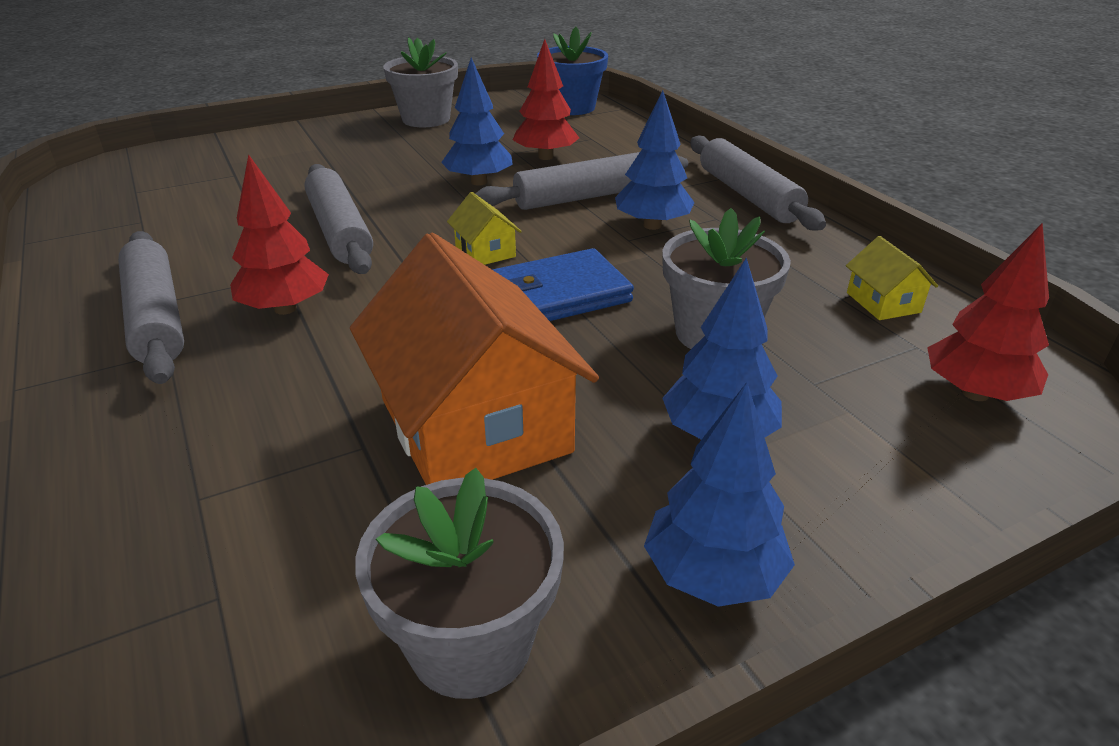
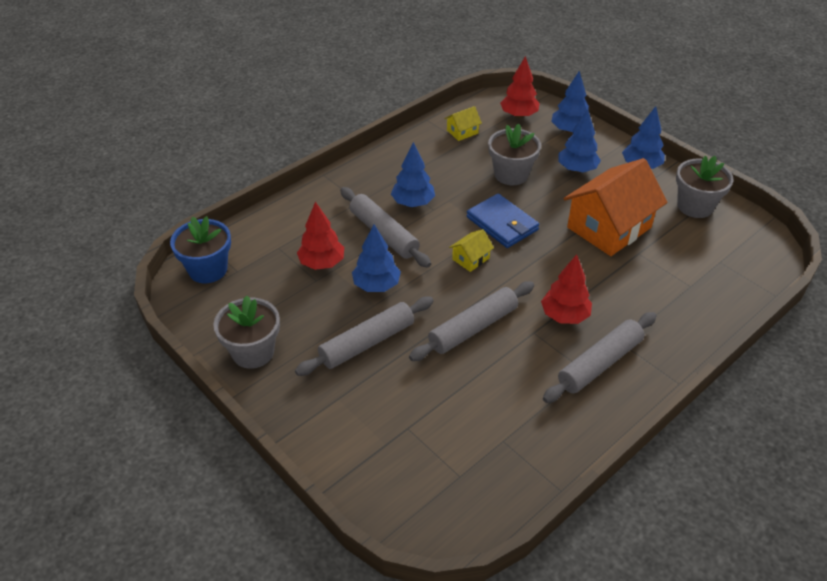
camera: 105 degrees left, 10 degrees up
grey rolling pin [690,135,826,231] -> grey rolling pin moved to [295,297,434,376]
none -> blue tree [551,71,589,133]

